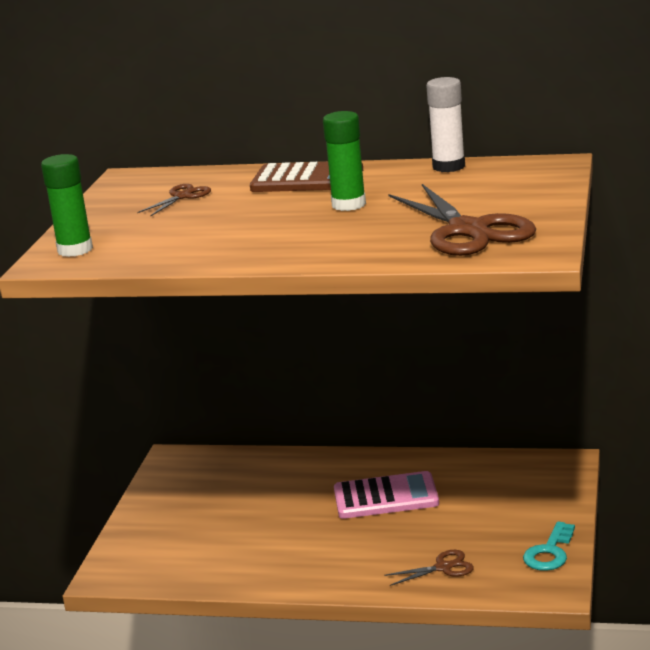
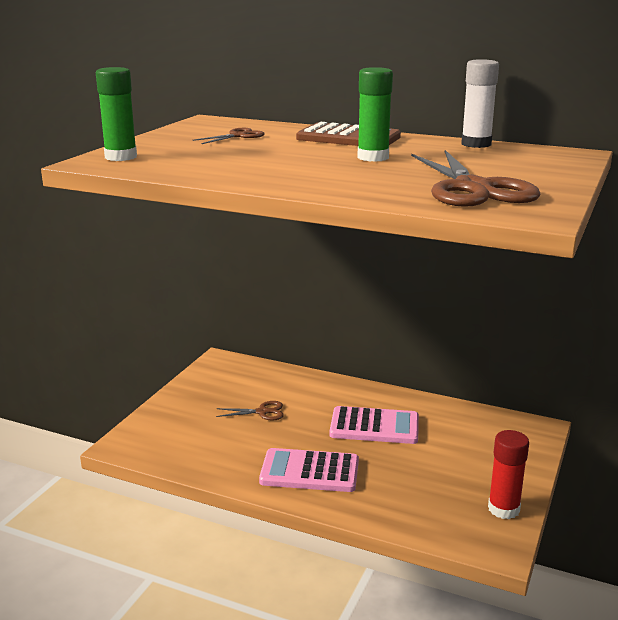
camera: 10 degrees right, 0 degrees up
brown scissors [384,550,474,586] -> brown scissors moved to [216,401,284,421]
turquoise key [523,522,575,571] -> red glue stick [488,430,529,519]
none -> pink calculator [259,448,359,492]

